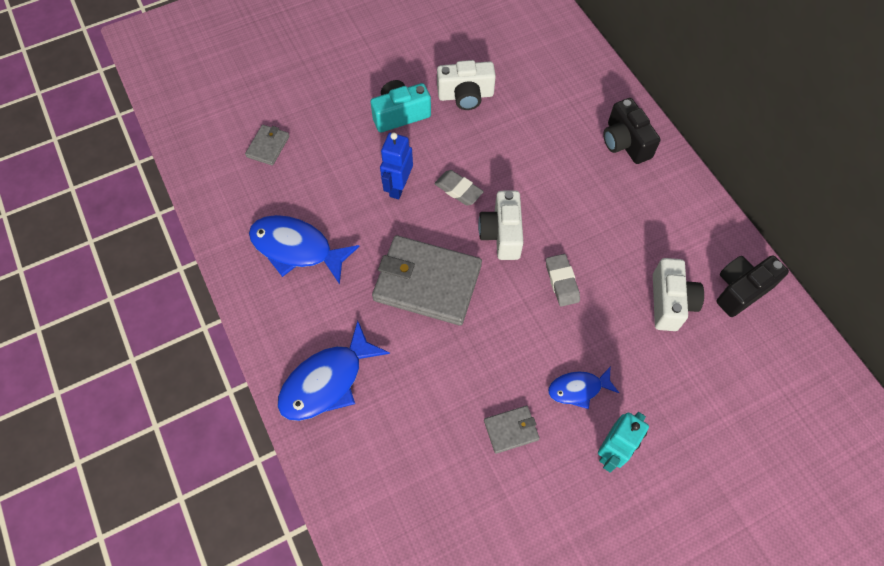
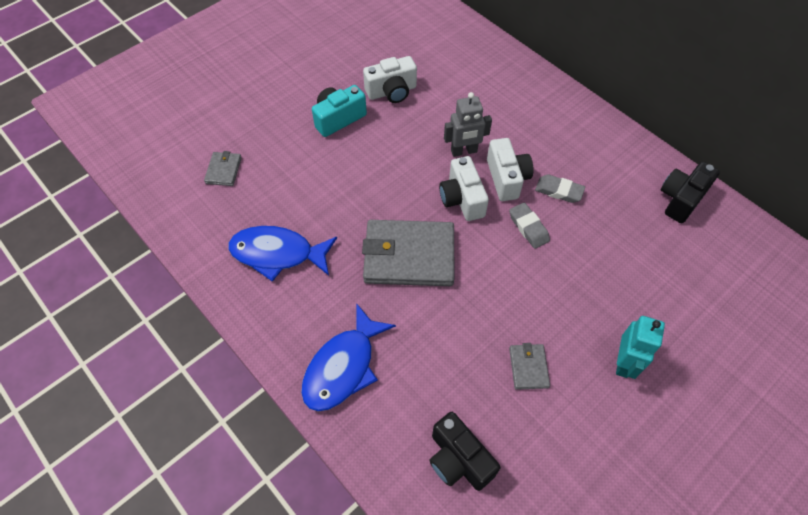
camera: 15 degrees left, 5 degrees down
blue robot [380,133,413,199] -> none
grey eraser [434,170,484,205] -> grey eraser moved to [535,175,585,203]
grey wallet [484,406,540,454] -> grey wallet turned 60 degrees counterclockwise [509,343,550,390]
blue fish [548,366,619,409] -> none
black camera [603,98,661,164] -> black camera moved to [430,412,500,491]
white camera [653,258,704,331] -> white camera moved to [487,138,534,201]
none -> grey robot [444,92,492,157]

